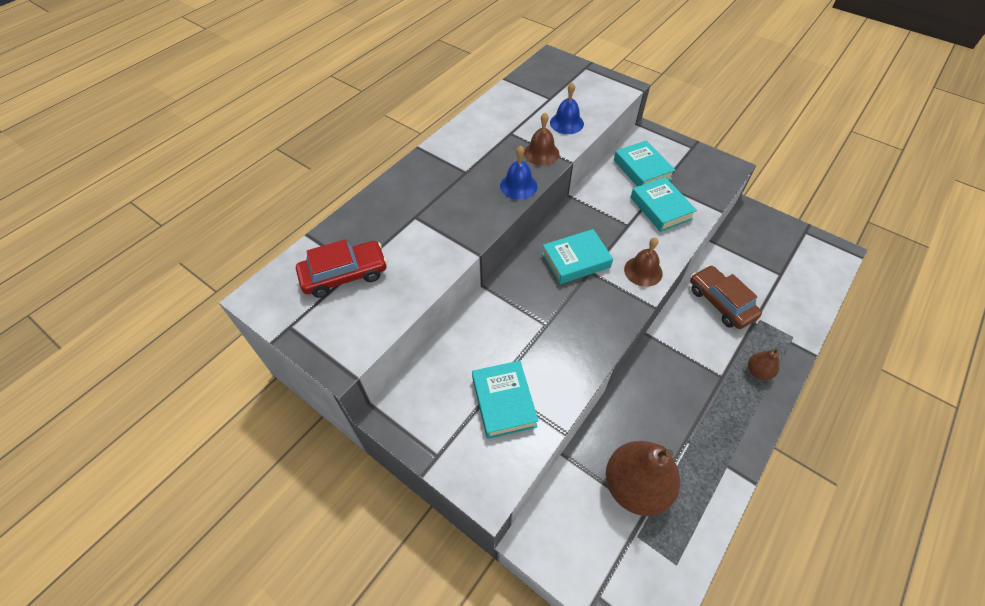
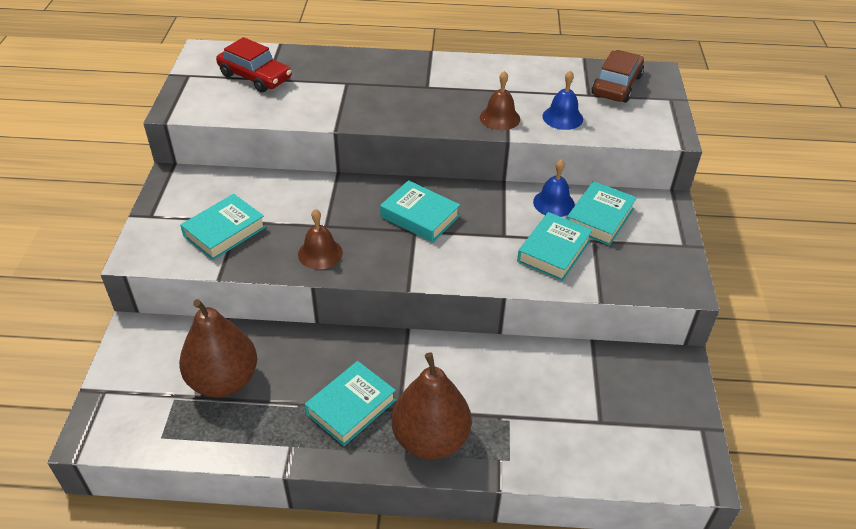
camera: 55 degrees right, 10 degrees down
blue bell [500,145,537,200] -> blue bell moved to [533,159,575,217]
brown bell [624,237,663,287] -> brown bell moved to [298,209,343,270]
brown car [690,265,762,329] -> brown car moved to [592,50,644,103]
brown pear [748,348,779,380] -> brown pear [392,352,472,459], size x2.17
none -> turquoise book [305,361,396,446]

